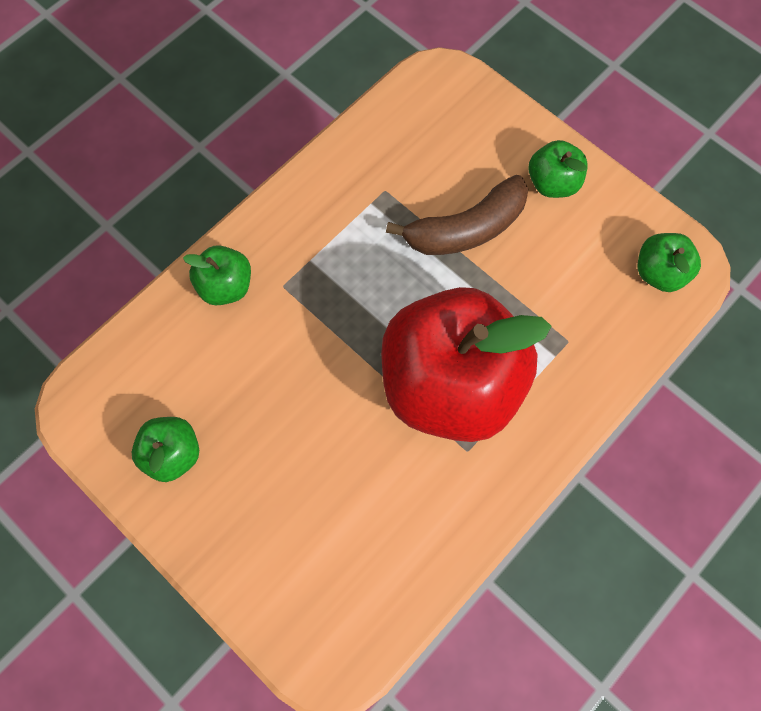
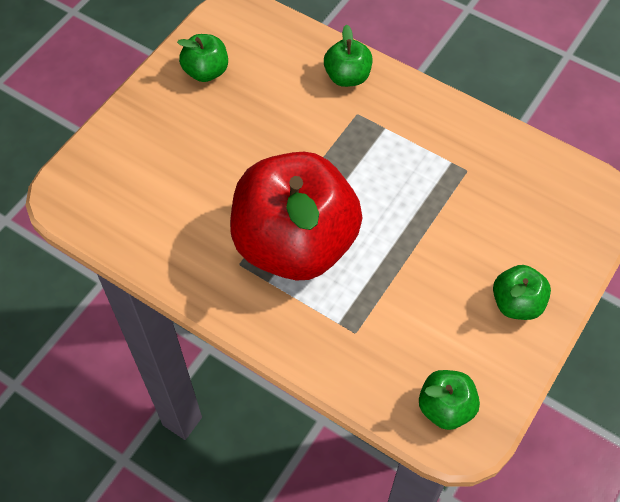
camera: 80 degrees right, 10 degrees down
brown banana [386,175,528,255] -> none

